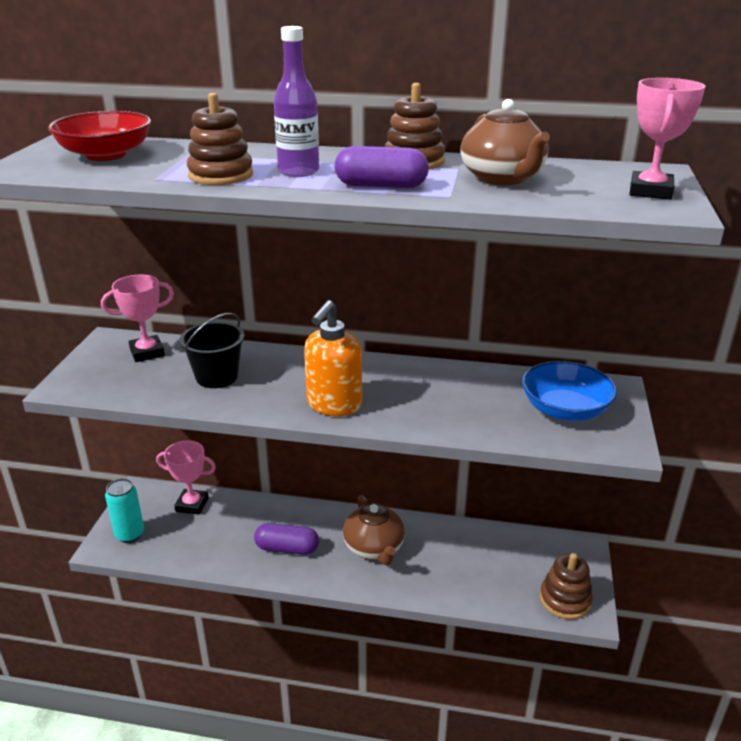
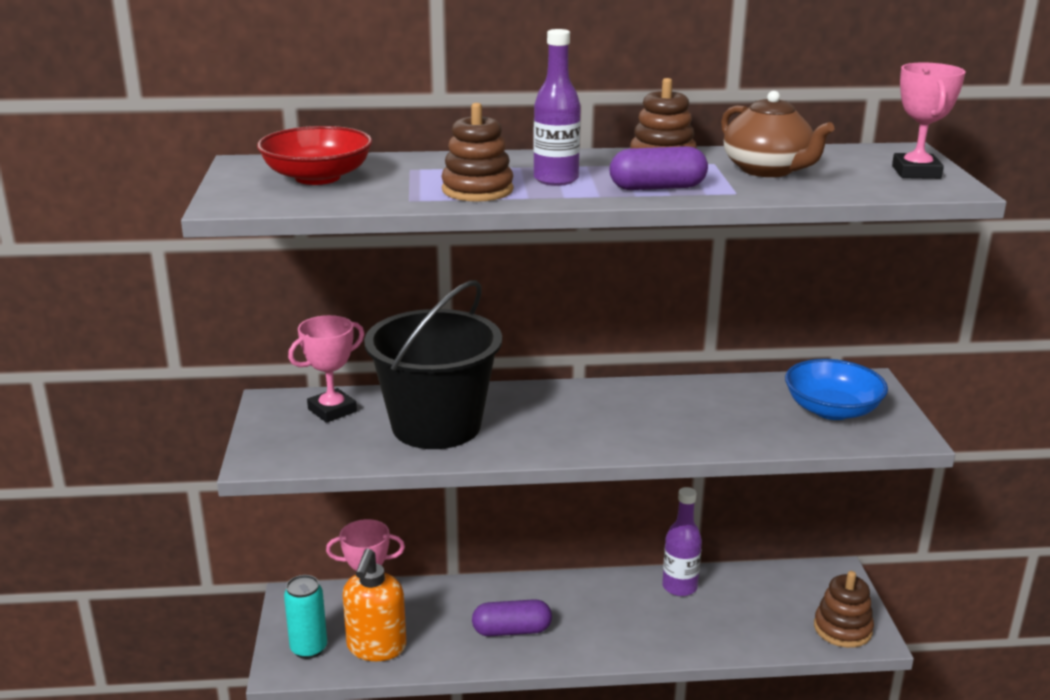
camera: 15 degrees left, 5 degrees down
black bucket [180,313,245,388] -> black bucket [364,280,502,449], size x1.79
orange soap dispenser [304,300,362,416] -> orange soap dispenser moved to [343,549,406,661]
brown teapot [343,495,405,565] -> none
none -> purple bottle [662,487,702,596]

